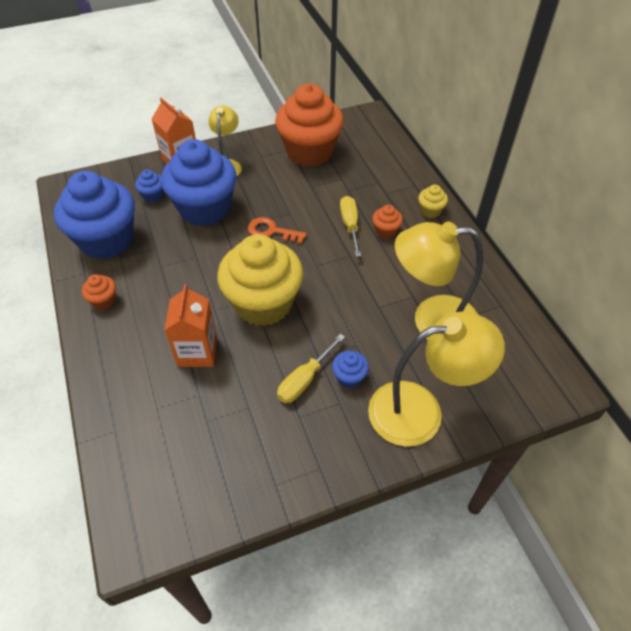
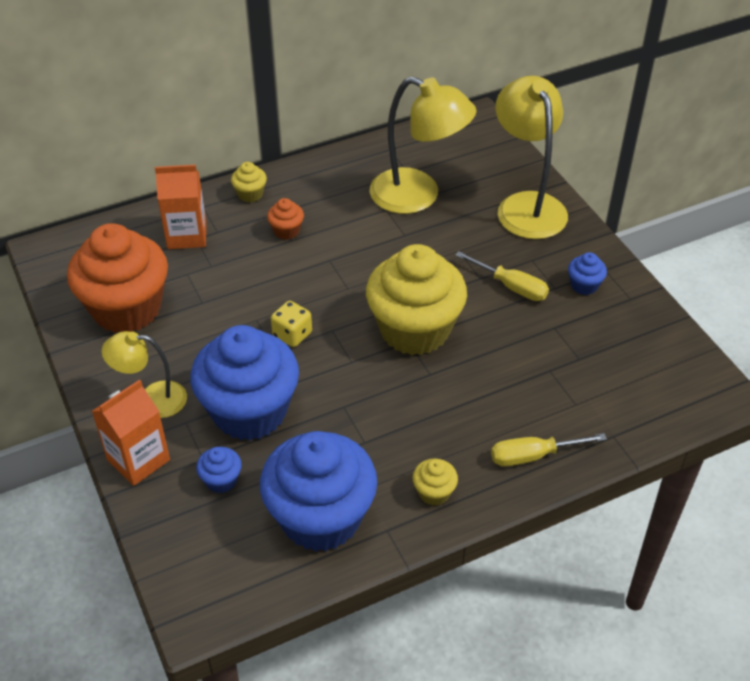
camera: 95 degrees left, 5 degrees down
orange cupcake [82,274,116,310] -> yellow cupcake [413,459,458,506]
orange carton [164,284,217,367] -> orange carton moved to [155,165,206,249]
orange key [248,217,307,244] -> yellow dice [271,301,312,347]
blue cupcake [332,351,369,388] -> blue cupcake moved to [568,252,607,295]
yellow screwdriver [340,196,361,257] -> yellow screwdriver moved to [491,433,607,466]
yellow lamp [395,221,483,340] -> yellow lamp turned 60 degrees counterclockwise [370,77,477,214]

